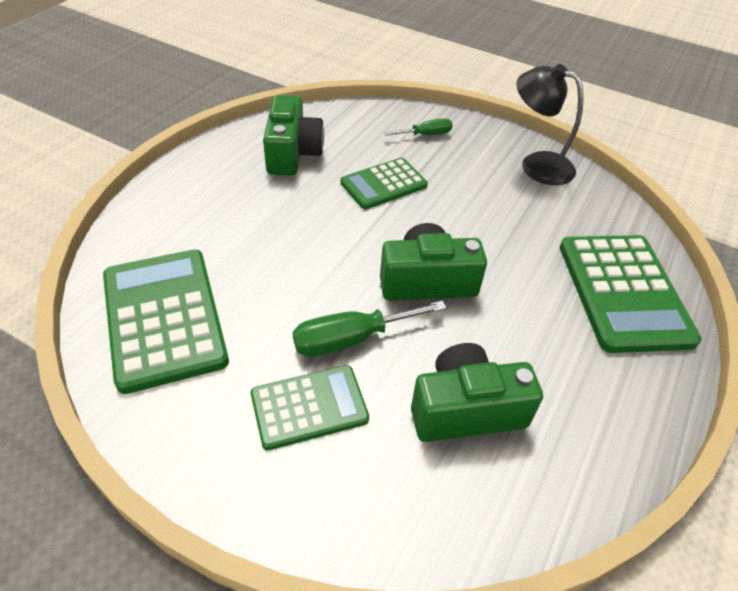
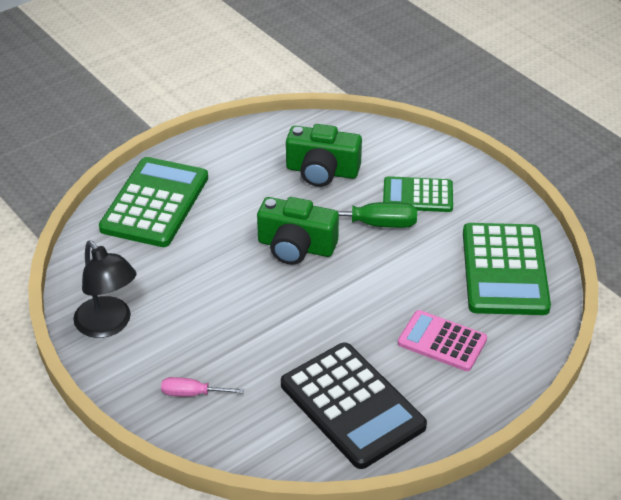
camera: 155 degrees left, 5 degrees down
green camera [263,95,324,176] -> black calculator [281,342,427,469]
green calculator [340,158,428,209] -> none
green screwdriver [384,118,453,136] -> pink screwdriver [161,377,244,397]
none -> pink calculator [398,310,487,371]

